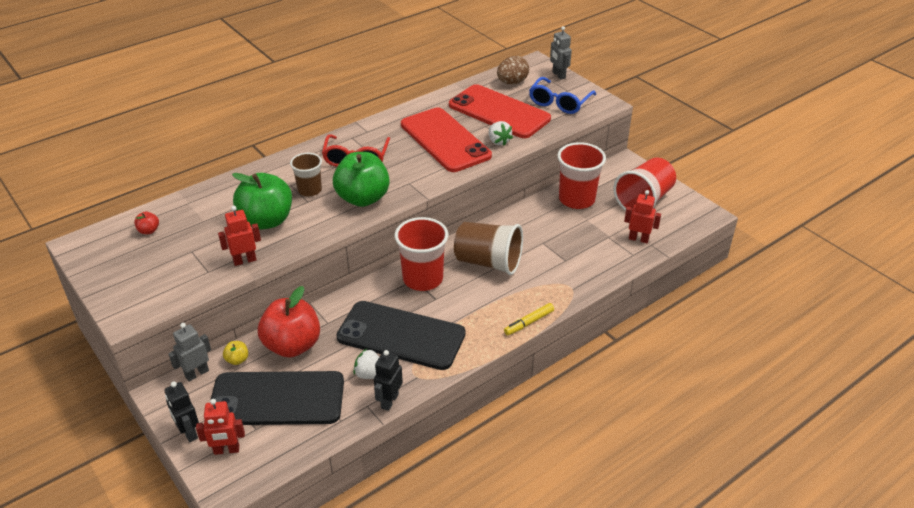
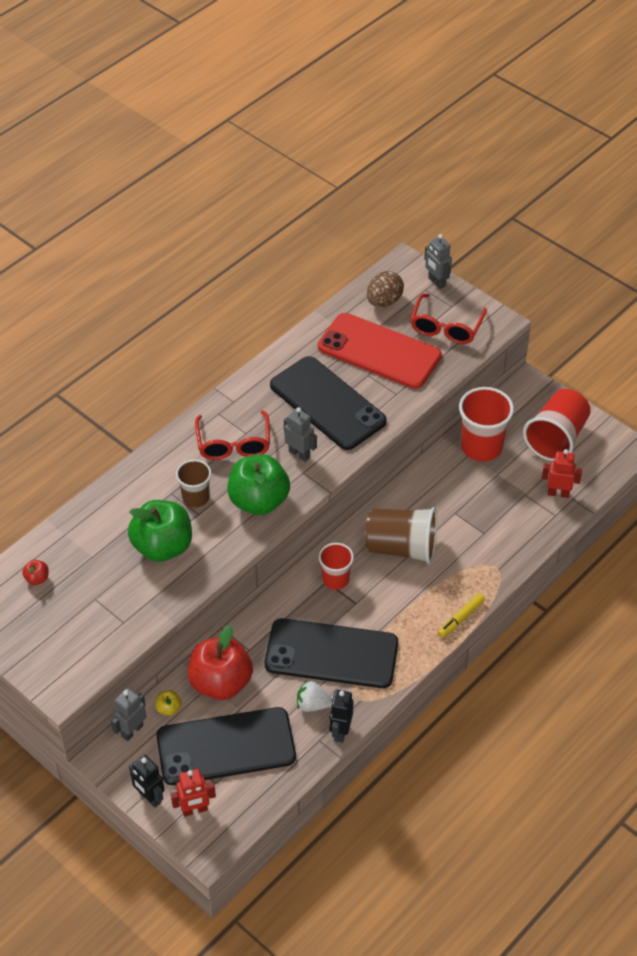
camera: 10 degrees left, 10 degrees up
red robot [218,206,261,266] -> none
red cup [395,217,448,291] -> red cup [319,543,354,590], size x0.61
red phone [401,108,492,172] -> black phone [270,356,387,450]
white strawberry [489,121,513,146] -> none
blue glasses [529,77,596,114] -> red glasses [410,293,487,344]
none -> grey robot [284,407,317,462]

